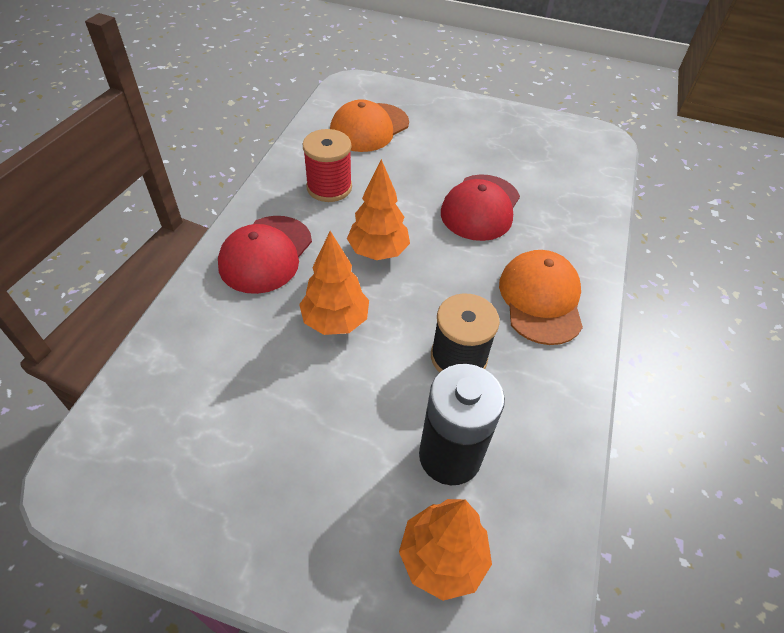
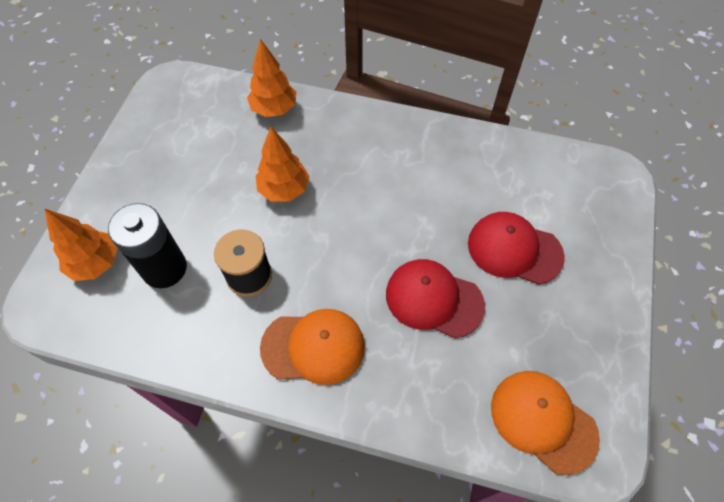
camera: 90 degrees right, 10 degrees up
red cap [218,216,312,294] -> red cap moved to [468,212,565,285]
red spool [302,129,352,202] -> none
orange cap [330,99,409,152] -> orange cap moved to [491,371,600,475]
orange tree [347,159,410,260] -> orange tree moved to [247,39,296,117]

